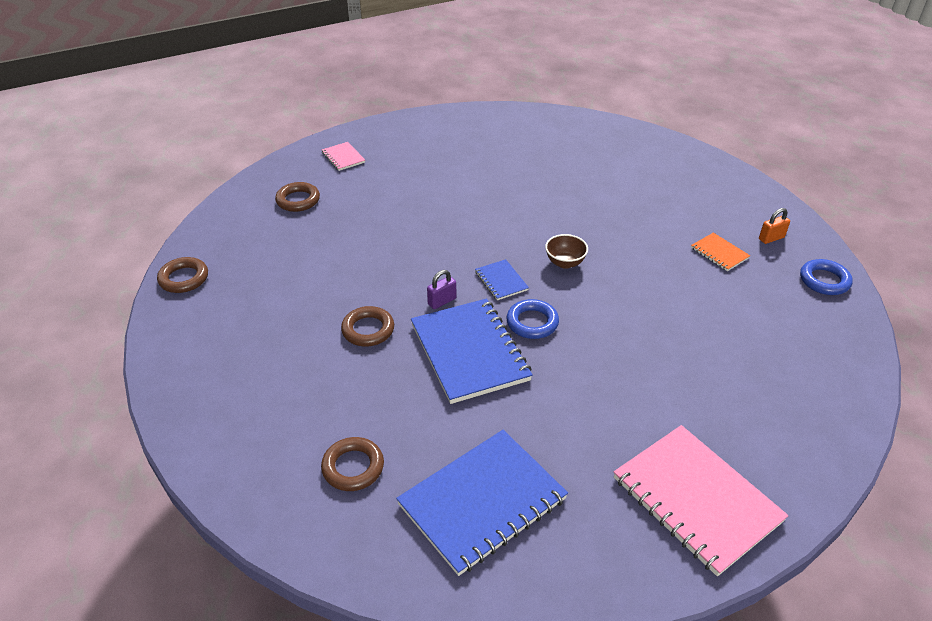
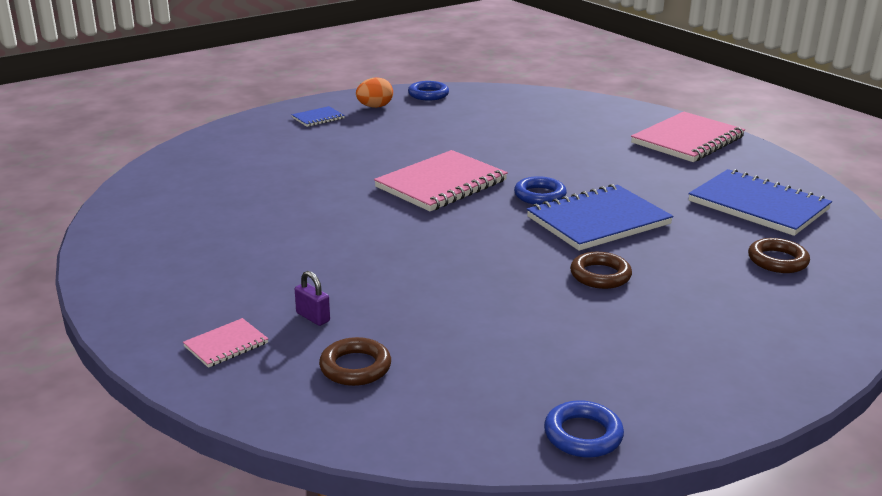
camera: 100 degrees left, 15 degrees down
brown ring [157,257,208,293] -> blue ring [544,400,624,458]
purple padlock [427,270,456,309] -> purple padlock moved to [295,271,330,326]
blue notebook [475,259,529,300] -> blue notebook moved to [291,106,345,127]
brown bowl [545,234,588,269] -> pink notebook [374,150,508,211]
orange notebook [691,233,750,271] -> none
orange padlock [759,208,790,244] -> orange egg [356,77,393,108]

